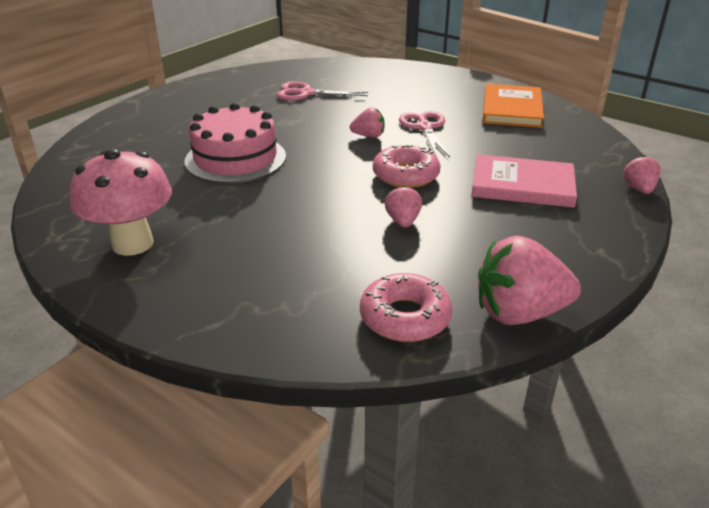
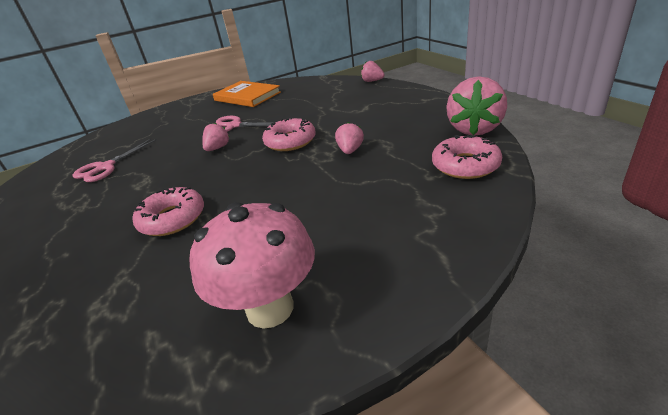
camera: 60 degrees left, 0 degrees up
pink cake [184,103,286,184] -> pink donut [133,186,204,236]
pink strawberry [385,186,422,228] -> pink strawberry turned 75 degrees clockwise [335,122,364,154]
pink book [471,154,577,208] -> none

